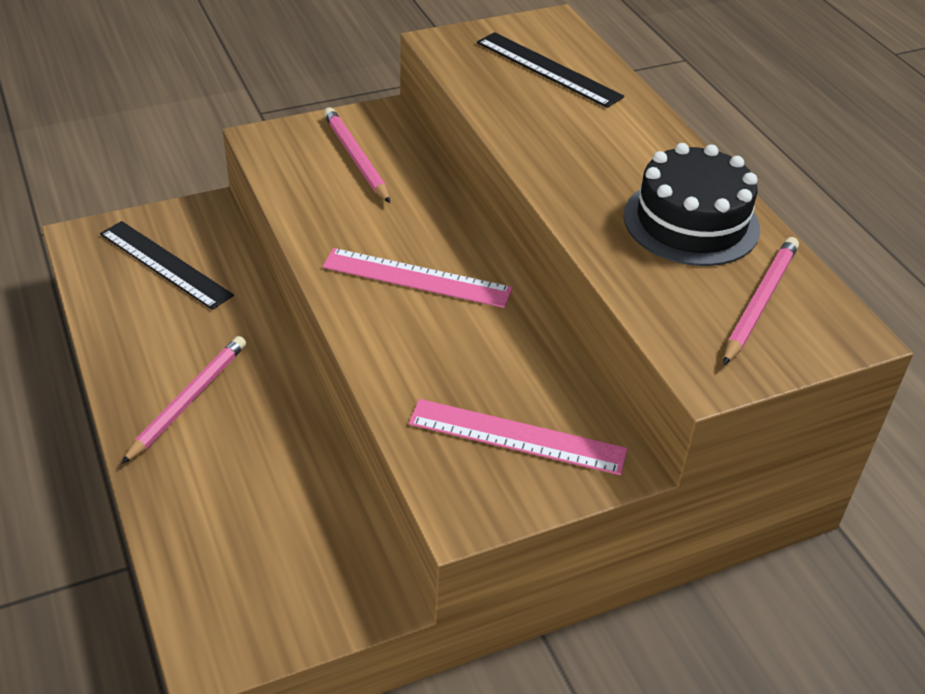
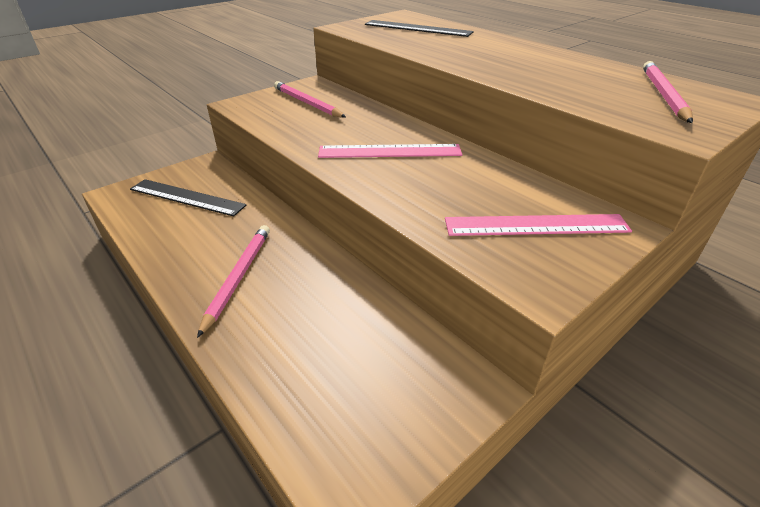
camera: 15 degrees left, 5 degrees down
black cake [624,143,760,266] -> none

